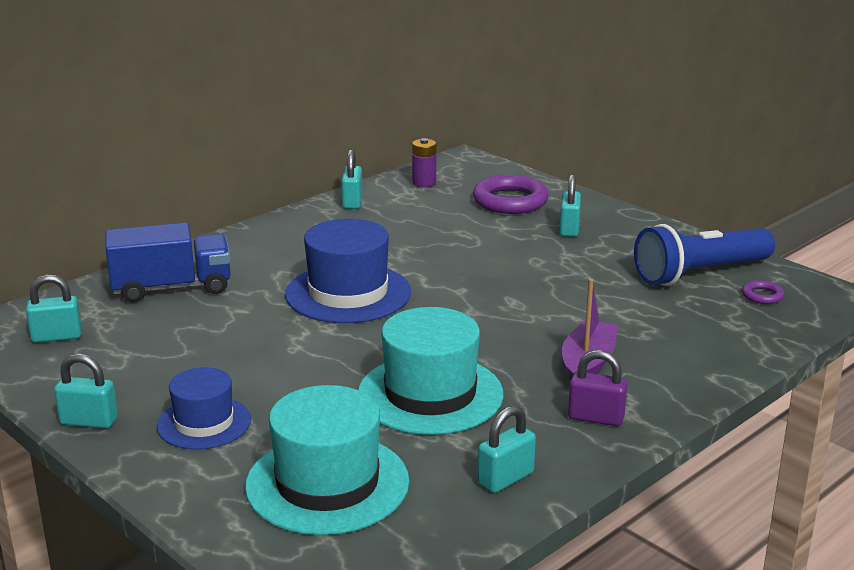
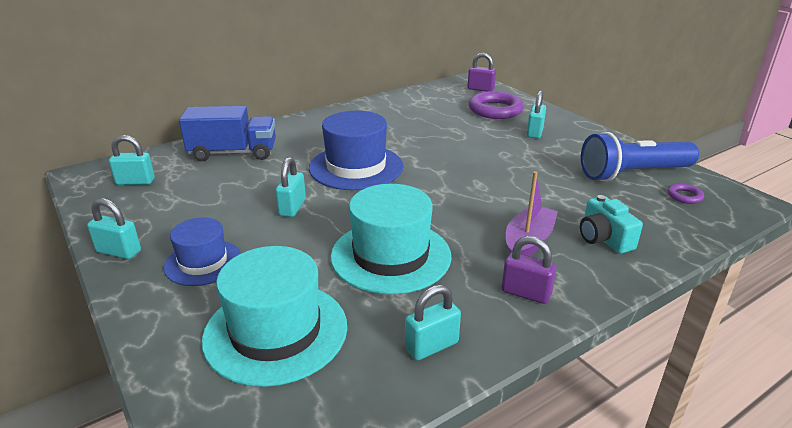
camera: 10 degrees right, 5 degrees up
turquoise padlock [341,149,363,209] -> turquoise padlock moved to [275,157,306,217]
purple battery [412,138,436,187] -> none
none -> purple padlock [468,53,496,92]
none -> turquoise camera [580,195,643,254]

